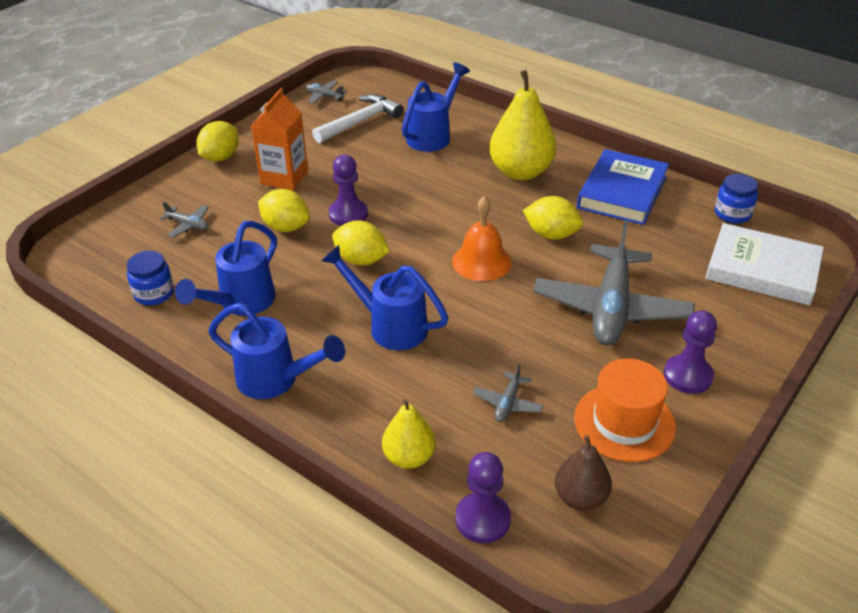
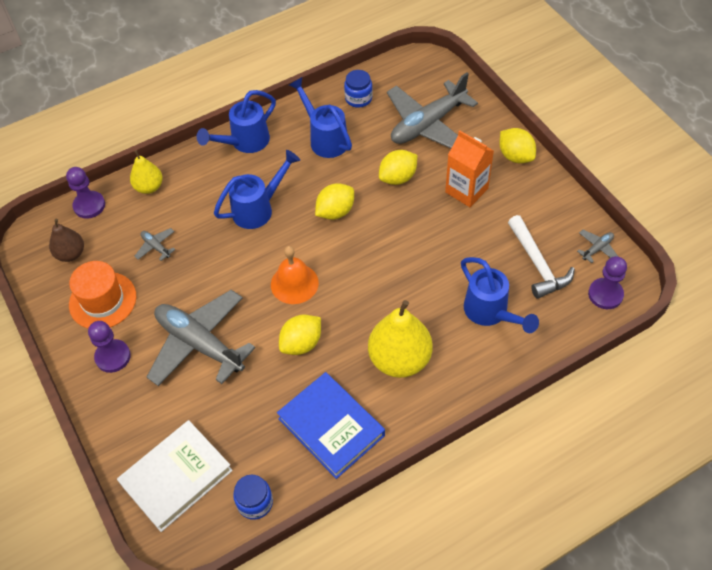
camera: 115 degrees right, 15 degrees up
grey plane [160,202,209,238] -> grey plane [387,73,478,148], size x2.45
purple pawn [329,155,368,226] -> purple pawn moved to [588,256,627,309]

